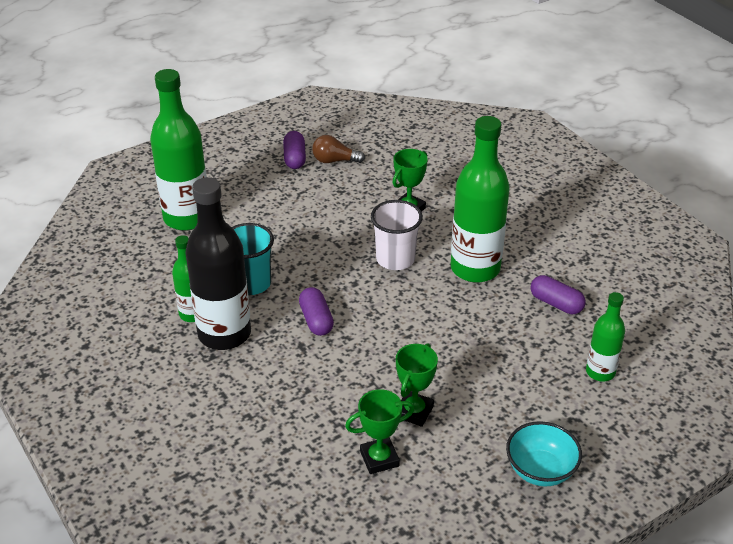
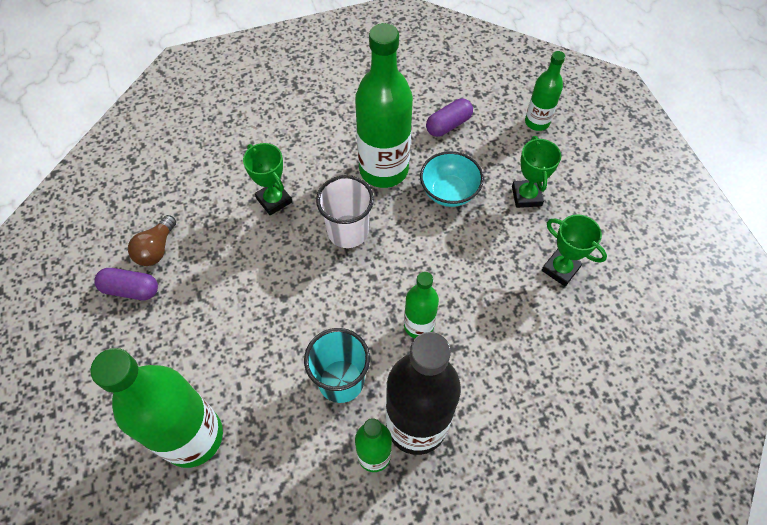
camera: 75 degrees left, 20 degrees up
purple capsule [299,287,334,336] -> green bottle [404,272,439,338]
green trophy [345,389,414,474] -> green trophy moved to [512,136,561,208]
turquoise bowl [506,421,582,486] -> turquoise bowl moved to [420,151,484,207]

